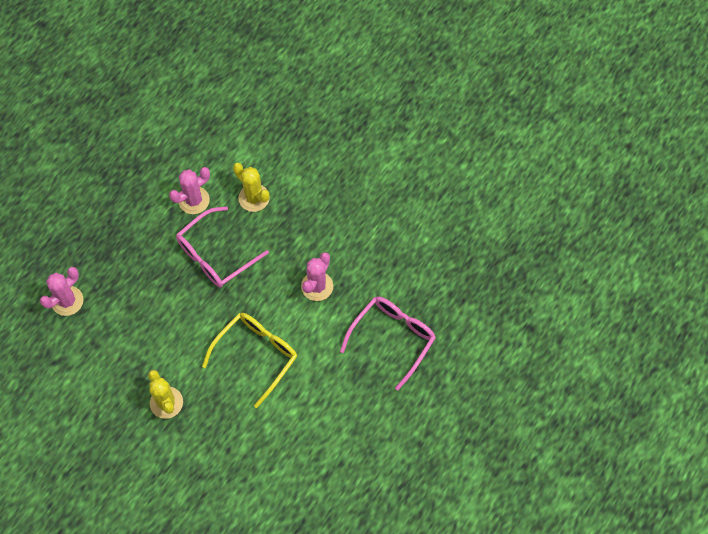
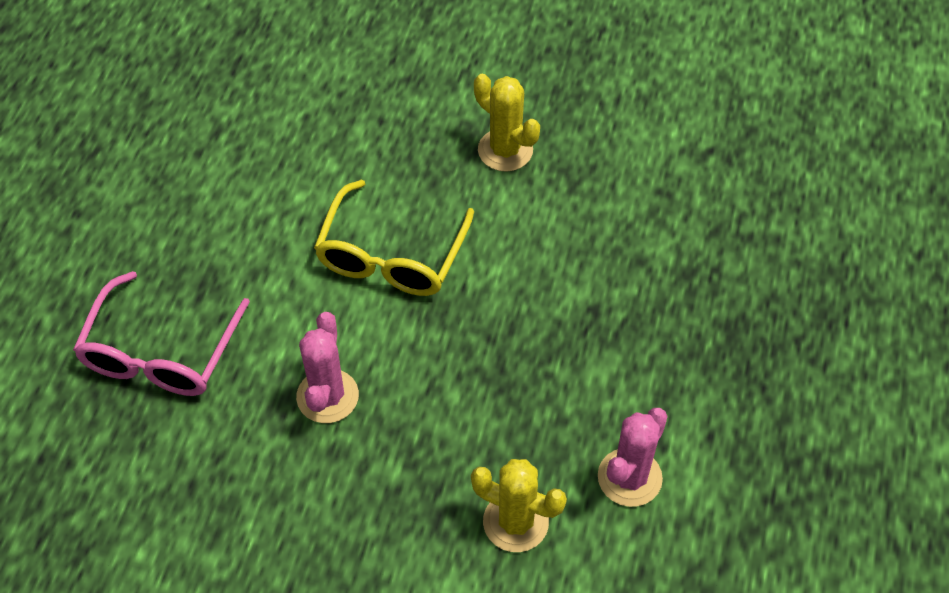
camera: 160 degrees right, 10 degrees down
pink cactus [40,267,83,316] -> none
pink glasses [176,207,269,288] -> none

